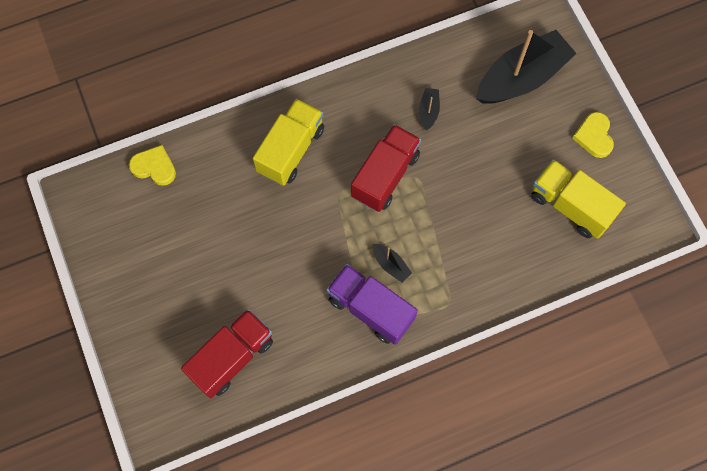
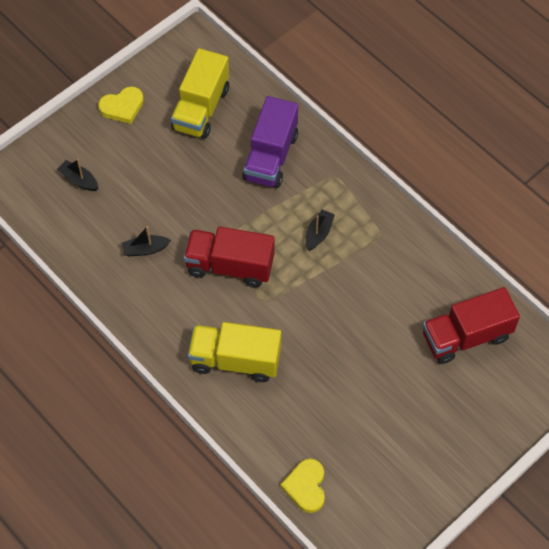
camera: 110 degrees left, 10 degrees down
red truck [181,309,273,398] -> red truck turned 45 degrees counterclockwise [423,287,520,364]
purple truck [326,264,418,345] -> purple truck moved to [242,96,298,188]
black boat [476,30,577,104] -> black boat [57,159,98,191], size x0.41

